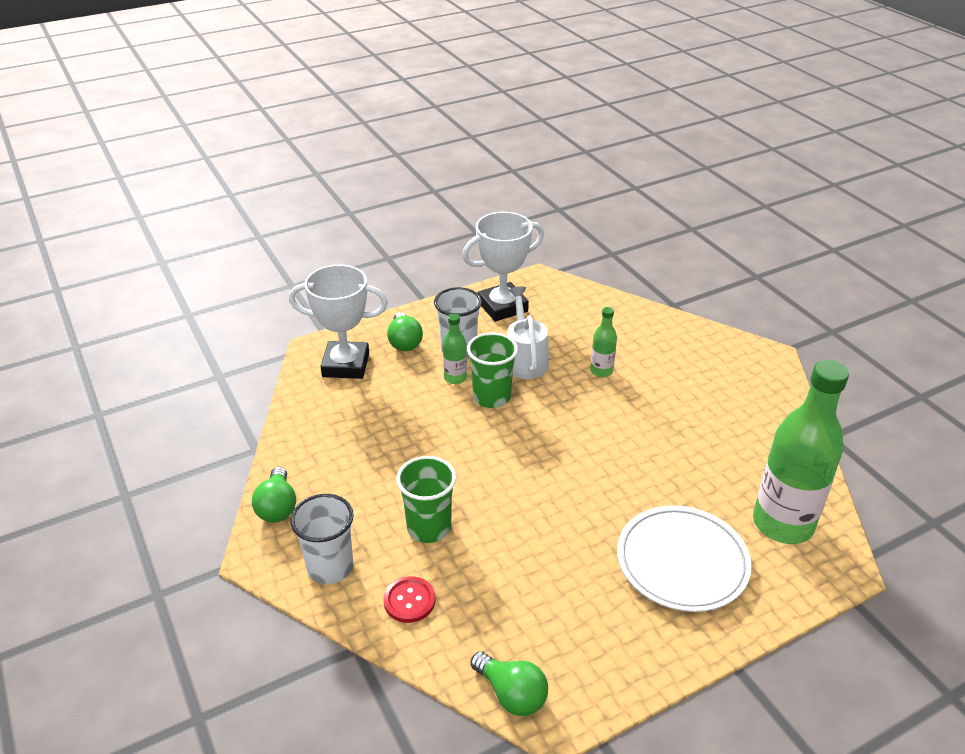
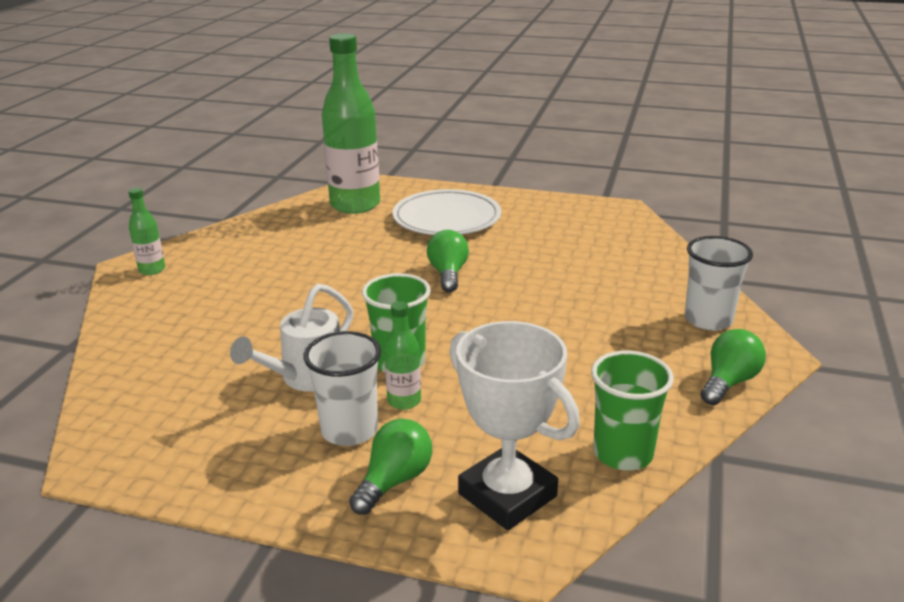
camera: 135 degrees left, 10 degrees down
red button [383,576,435,623] -> none
green cup [396,456,456,543] -> green cup moved to [591,351,674,470]
white trophy [462,212,544,321] -> none
green light bulb [470,651,548,716] -> green light bulb moved to [427,230,469,292]
green bottle [590,307,617,377] -> green bottle moved to [128,188,165,275]

